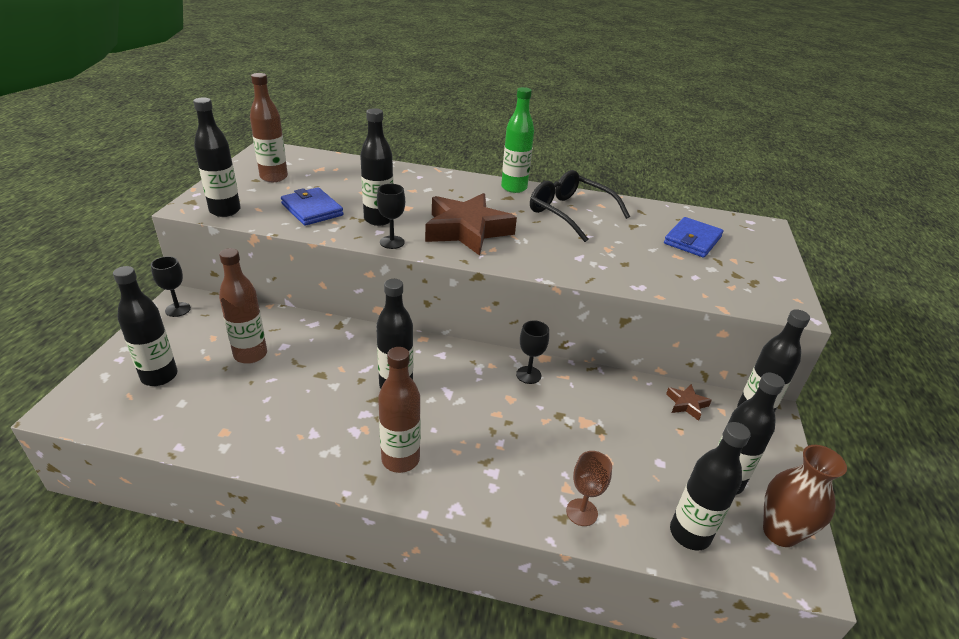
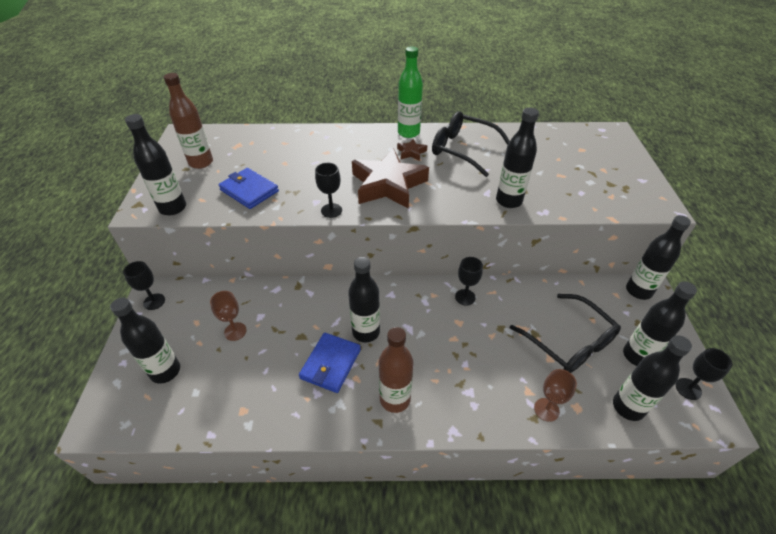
camera: 10 degrees left, 10 degrees up
brown bottle [219,248,267,364] -> brown goblet [210,291,247,341]
black bottle [360,108,393,226] -> black bottle moved to [496,108,539,208]
blue wallet [664,217,724,258] -> blue wallet moved to [299,333,361,393]
brown star [666,384,712,421] -> brown star moved to [397,139,427,161]
brown vase [763,445,847,547] -> black goblet [676,348,732,400]
none -> black glasses [510,294,621,373]

